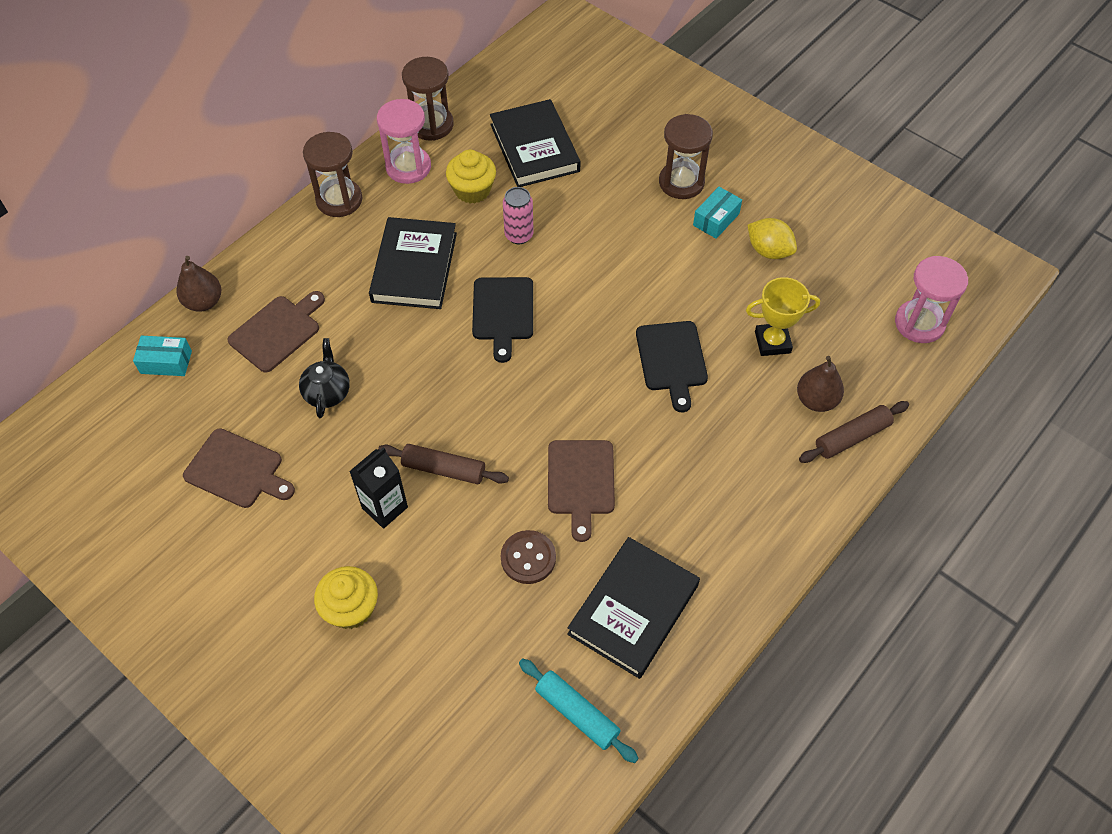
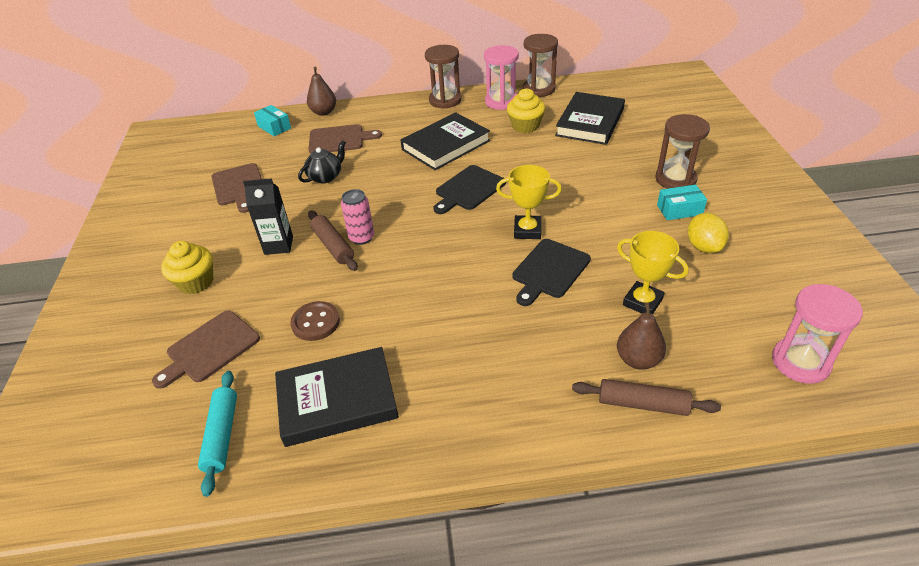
camera: 45 degrees right, 15 degrees down
pink can [503,187,534,244] -> pink can moved to [341,189,374,245]
brown cutting board [548,440,615,542] -> brown cutting board moved to [152,310,260,389]
none -> yellow trophy [496,165,562,239]

